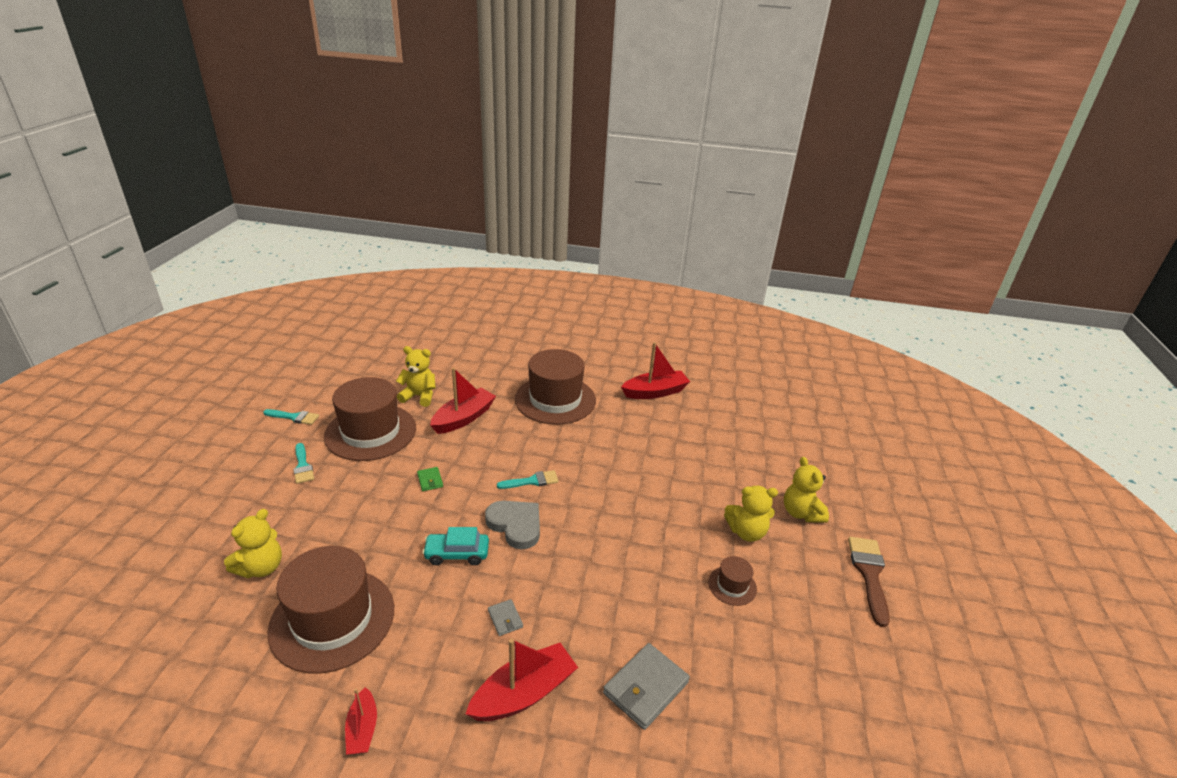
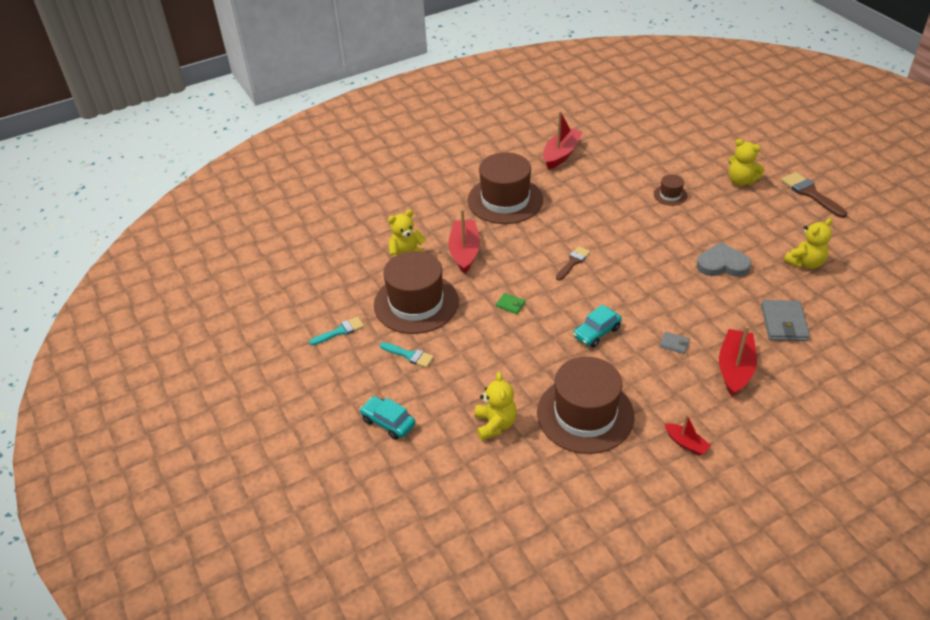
camera: 35 degrees left, 10 degrees up
grey heart [485,501,540,549] -> grey heart moved to [696,242,751,277]
turquoise brush [497,470,558,489] -> brown brush [556,246,590,281]
brown hat [708,556,757,606] -> brown hat moved to [654,174,688,206]
yellow teddy bear [724,486,778,542] -> yellow teddy bear moved to [784,218,832,269]
none -> turquoise car [360,396,416,440]

